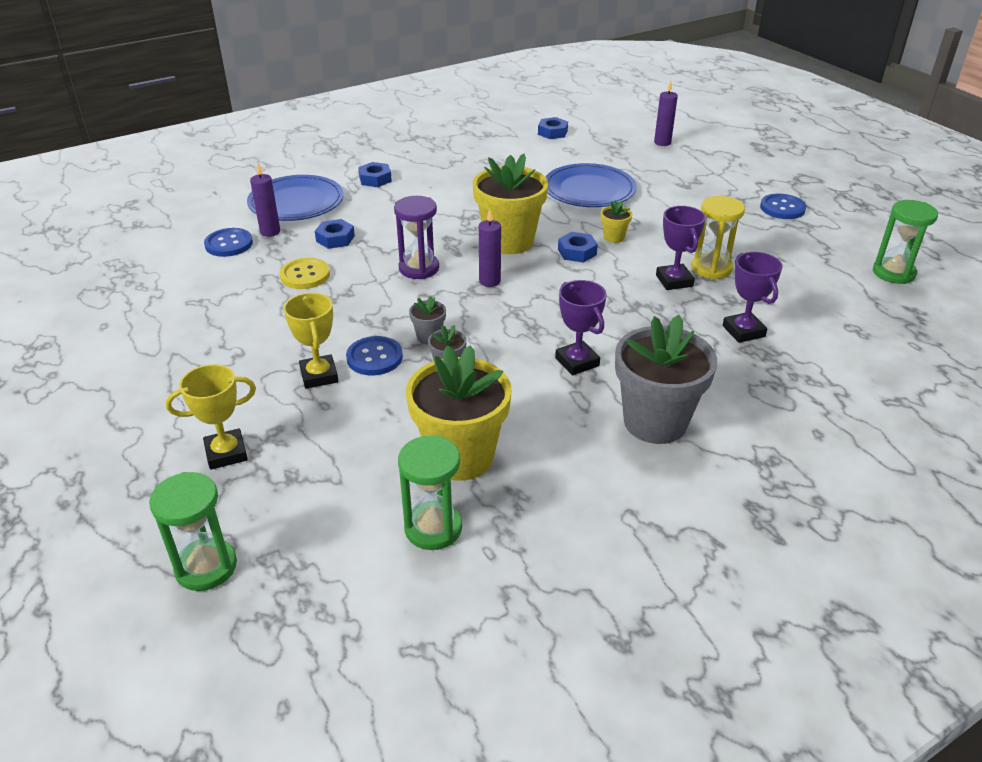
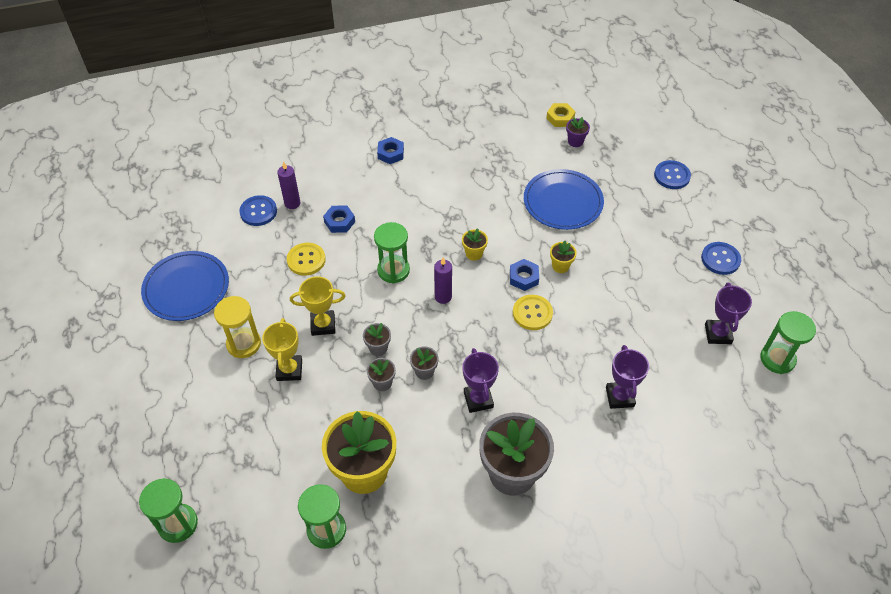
camera: 15 degrees right, 15 degrees up
yellow trophy [166,364,256,470] -> yellow trophy moved to [290,276,345,336]
blue plate [247,175,344,221] -> blue plate moved to [141,251,229,321]
blue button [346,336,403,375] -> blue button moved to [654,160,691,189]
purple hourglass [394,196,439,279] -> green hourglass [374,222,410,284]
yellow flower pot [473,154,548,254] -> yellow flower pot [462,228,488,261], size x0.43
blue nut [538,117,568,139] -> yellow nut [546,103,576,127]
purple candle [654,81,678,146] -> none
purple trophy [656,206,706,290] -> purple trophy moved to [705,282,752,344]
yellow hourglass [691,196,745,279] -> yellow hourglass moved to [214,296,261,358]
none -> grey flower pot [410,346,439,380]
none -> yellow button [513,295,553,330]
none -> purple flower pot [566,117,590,147]

